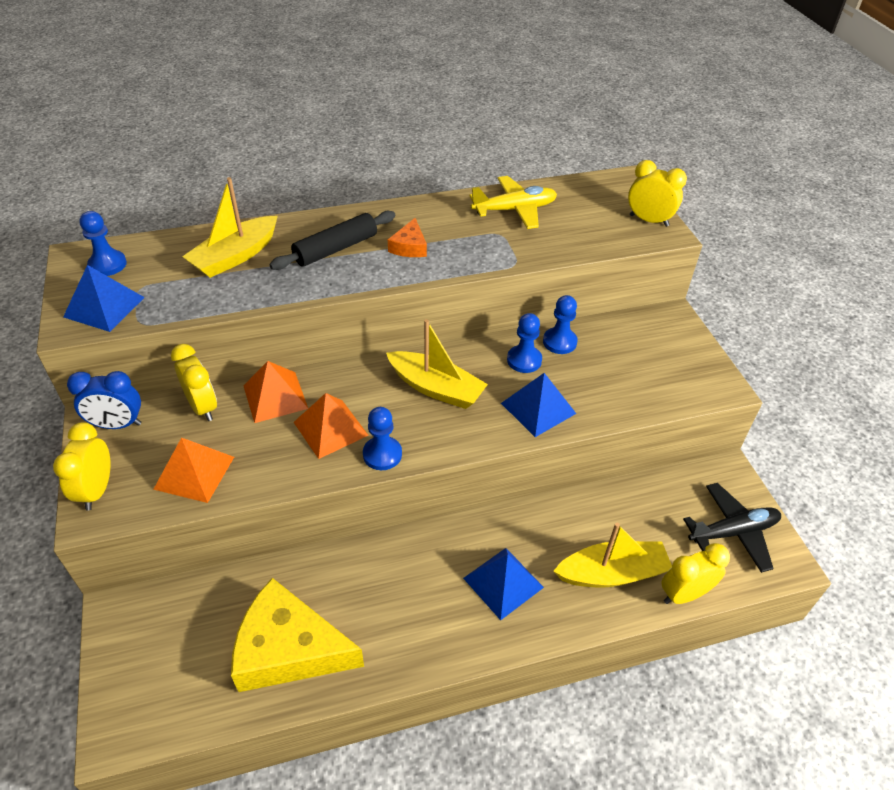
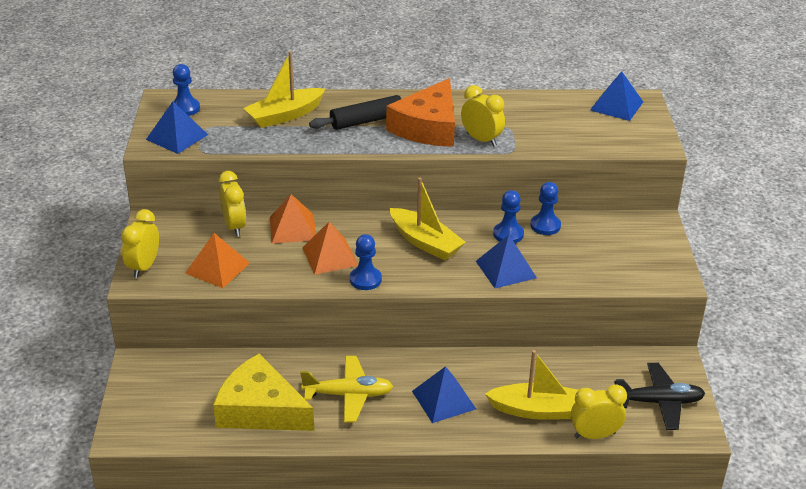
camera: 15 degrees right, 10 degrees down
blue clock [67,371,142,429] -> none
orange cheese [388,218,427,257] -> orange cheese [386,78,455,147], size x2.17
yellow plane [469,176,557,229] -> yellow plane moved to [300,356,393,422]
yellow clock [628,160,687,227] -> yellow clock moved to [461,85,505,147]
none -> blue pyramid [590,71,643,121]

